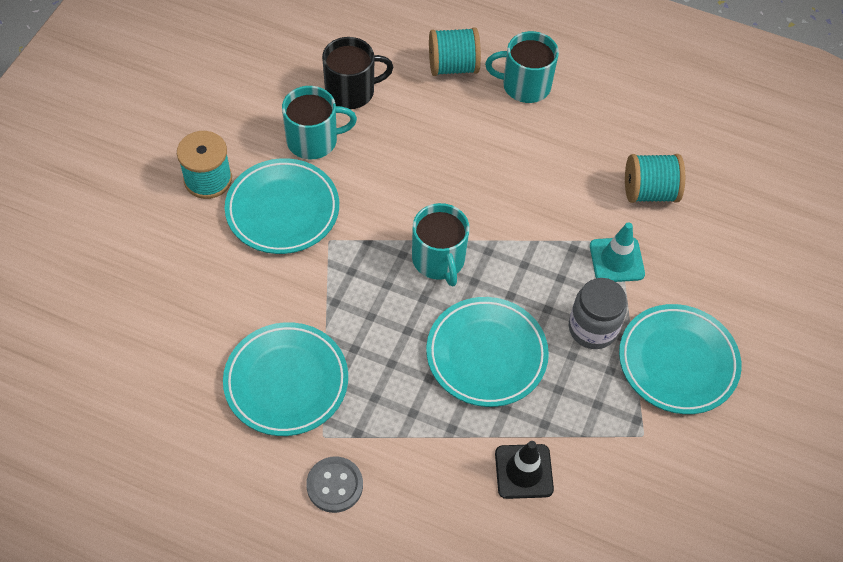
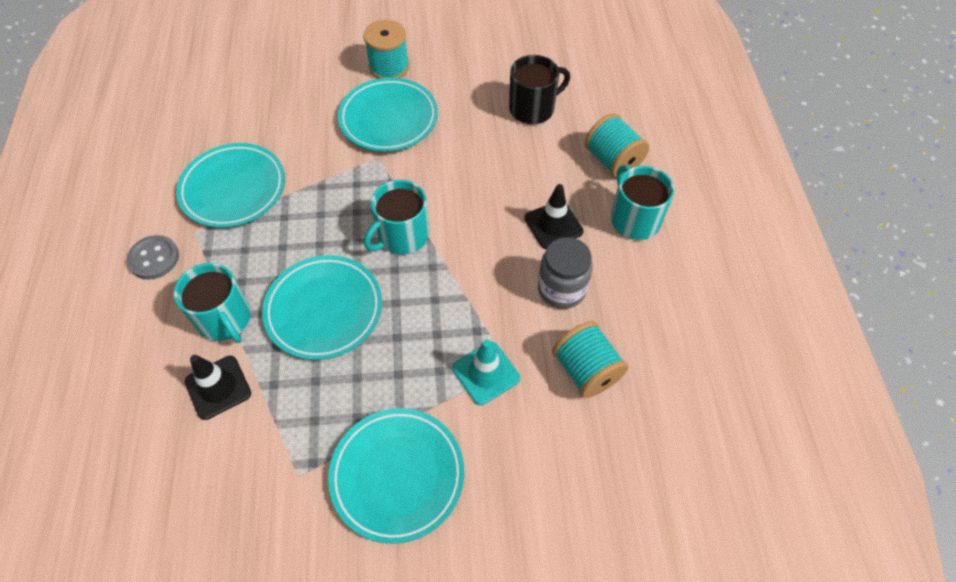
camera: 65 degrees right, 0 degrees up
turquoise mug [282,86,357,159] -> turquoise mug moved to [174,263,251,343]
black mug [322,37,393,109] -> black mug turned 75 degrees counterclockwise [509,55,570,124]
grey jar [569,278,627,349] -> grey jar moved to [538,237,593,309]
none -> black traffic cone [524,184,584,249]

